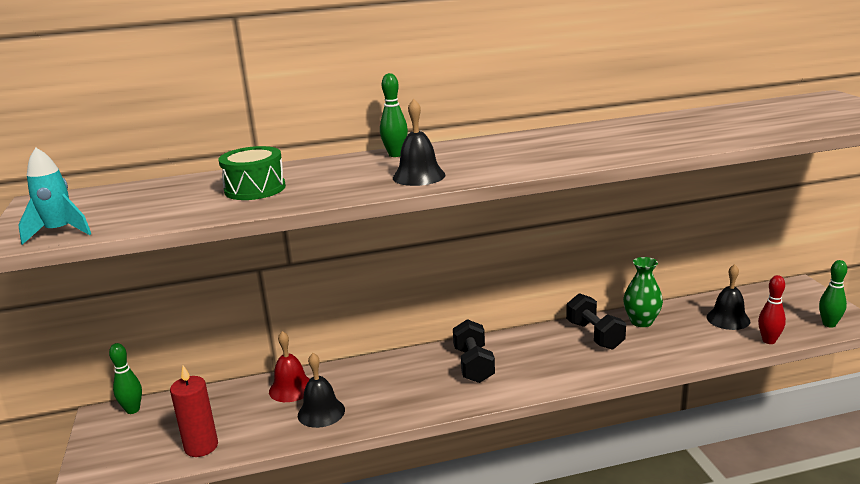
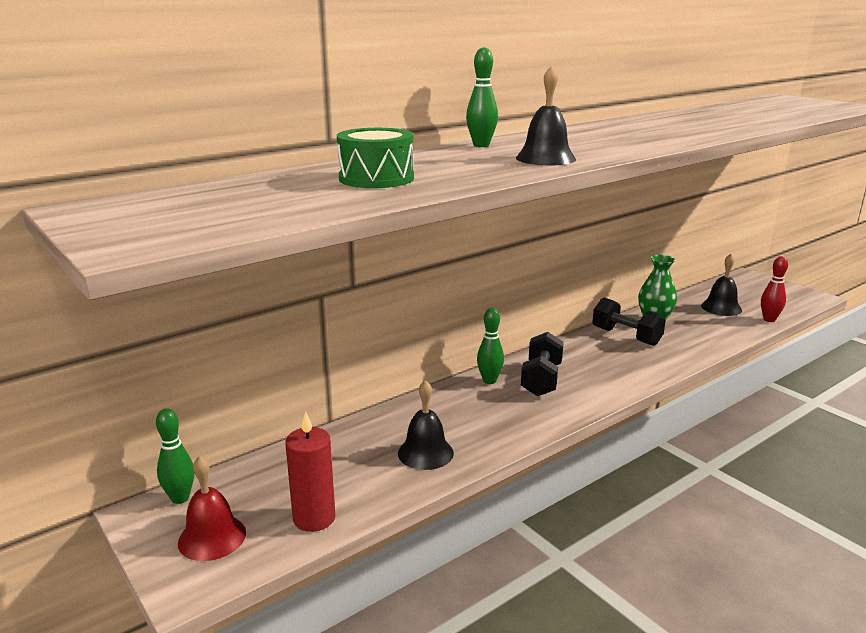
camera: 25 degrees left, 0 degrees up
turquoise rocket [18,148,91,245] -> none
red bell [269,331,310,402] -> red bell moved to [178,456,246,561]
black dumbbell [453,319,495,383] -> black dumbbell turned 45 degrees clockwise [521,332,564,396]
green bowling pin [819,260,847,328] -> green bowling pin moved to [477,308,504,384]

